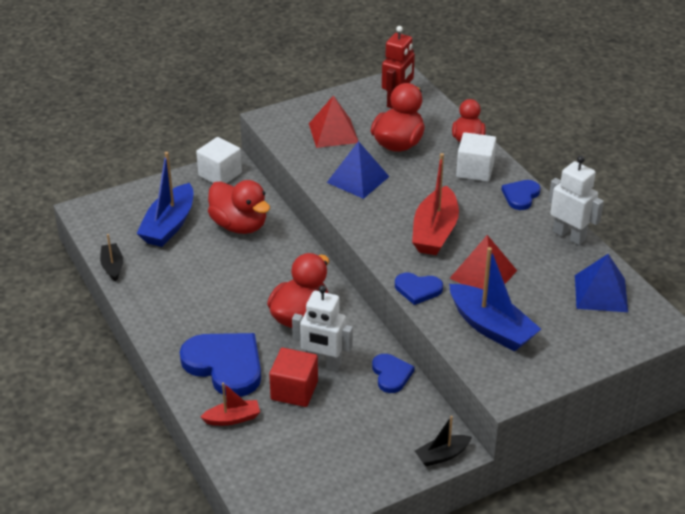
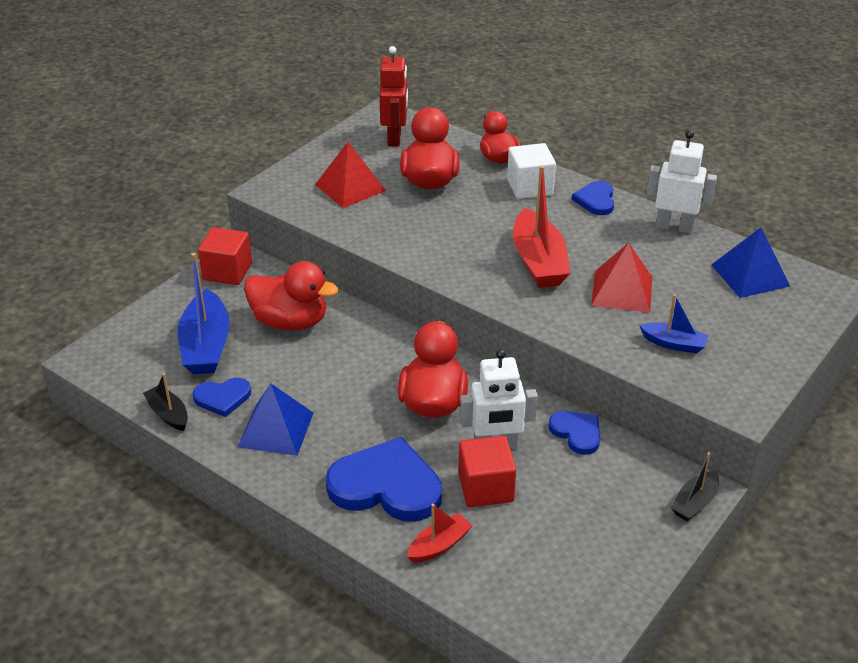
camera: 25 degrees left, 0 degrees up
white cube [196,137,242,183] -> red cube [198,227,252,285]
blue pyramid [327,141,389,199] -> blue pyramid moved to [238,383,313,456]
blue heart [395,273,443,305] -> blue heart moved to [193,378,251,417]
blue boat [449,247,541,352] -> blue boat [639,294,709,354], size x0.54

